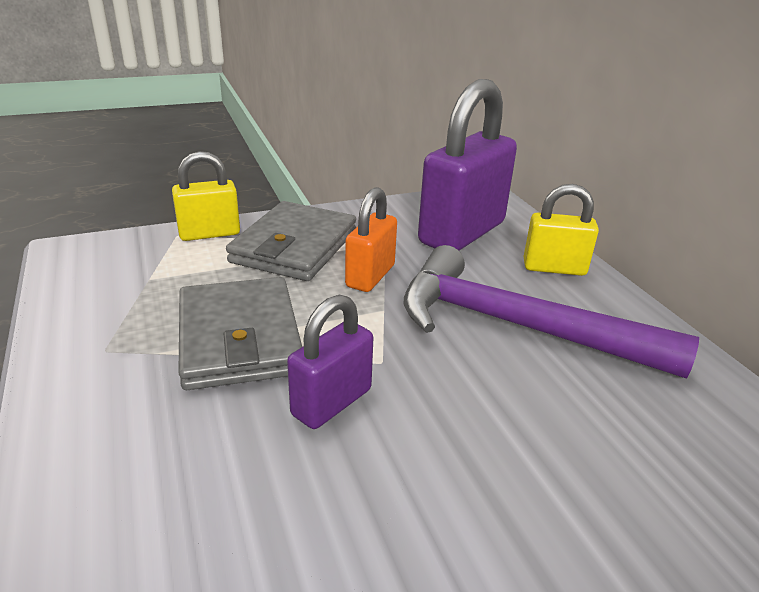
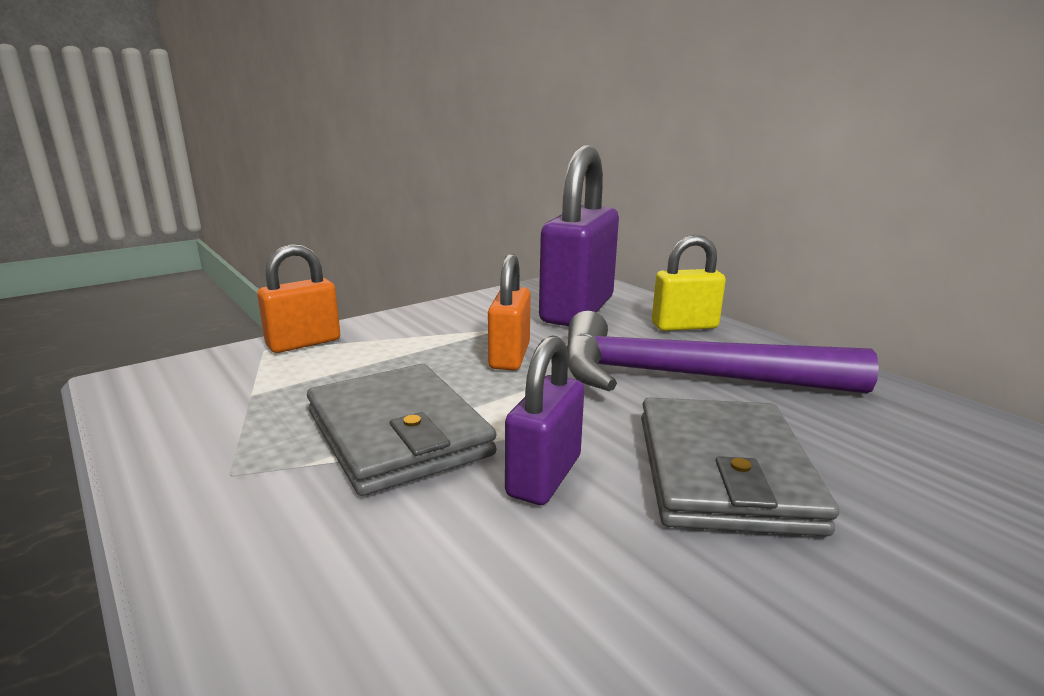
camera: 15 degrees left, 10 degrees down
yellow padlock [172,151,240,241] -> orange padlock [257,244,340,353]
grey wallet [226,201,356,281] -> grey wallet moved to [641,397,839,537]

